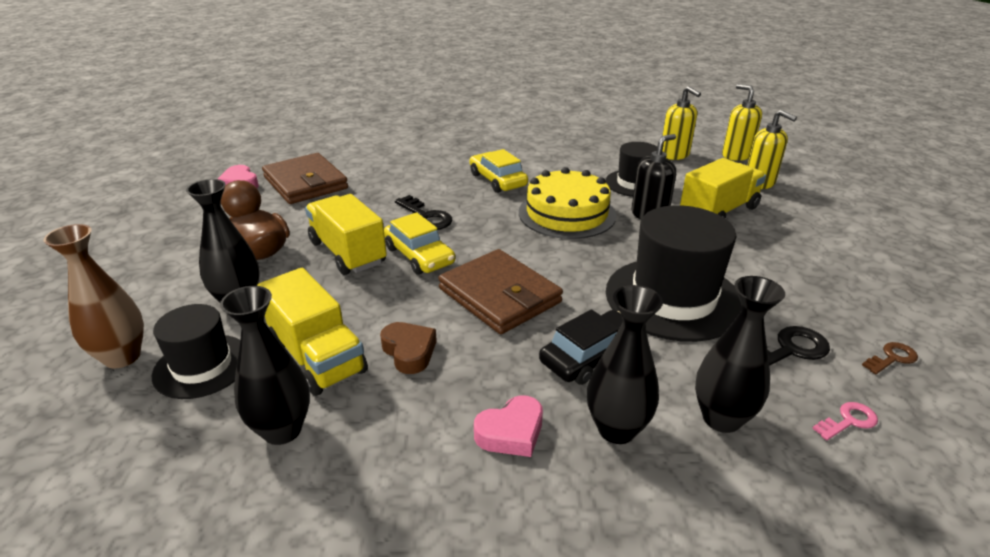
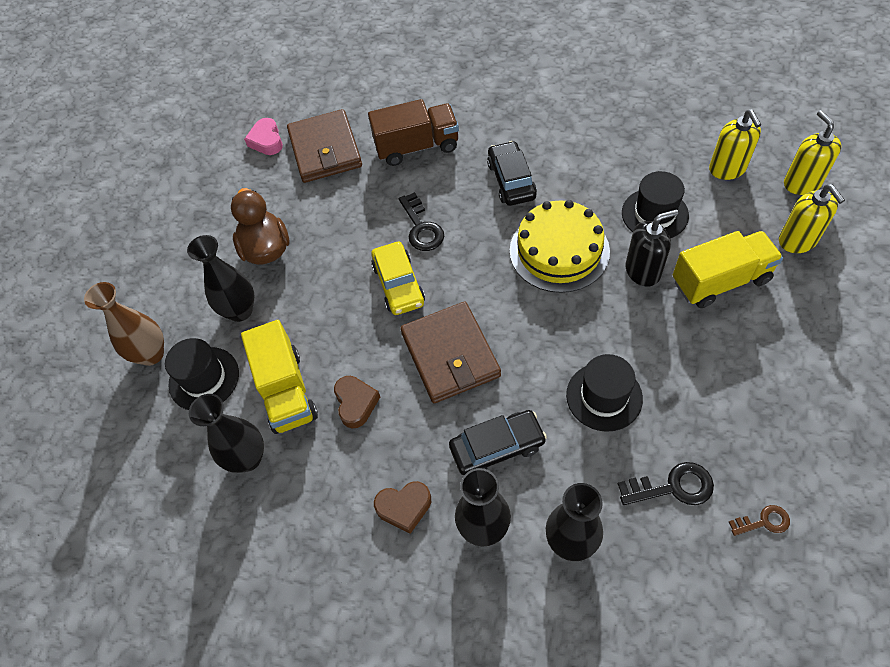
camera: 25 degrees right, 25 degrees up
yellow truck [305,194,387,275] -> none
yellow car [470,149,528,193] -> black car [487,141,537,206]
pink heart [474,395,543,457] -> brown heart [374,481,431,534]
black hat [606,205,742,342] -> black hat [566,354,643,432], size x0.59
pink key [812,402,878,441] -> none
none -> brown truck [368,99,459,166]

